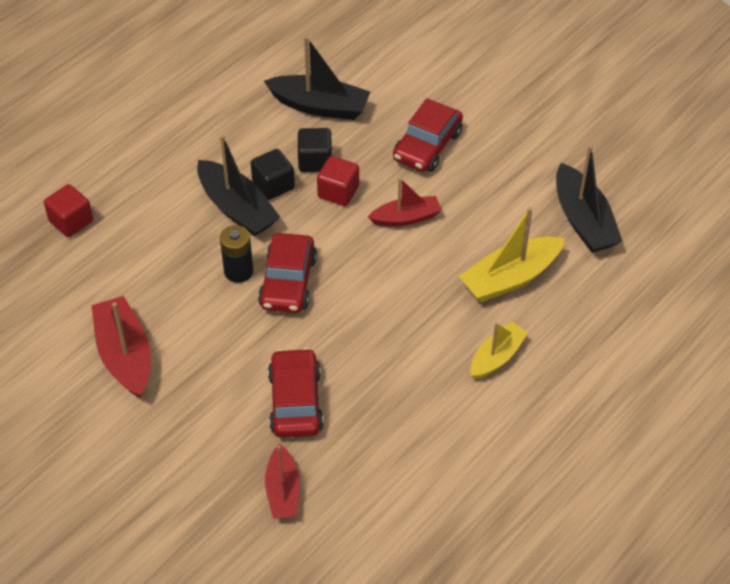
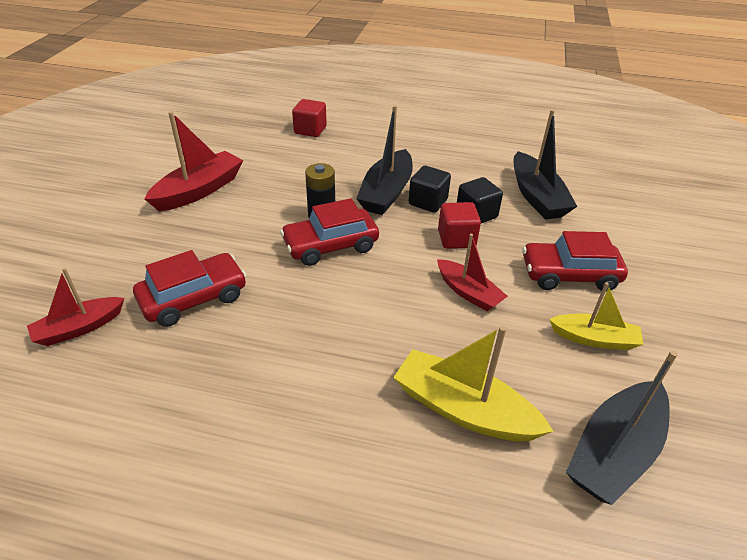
camera: 60 degrees right, 10 degrees down
yellow boat [470,321,528,379] -> yellow boat moved to [549,282,643,350]

